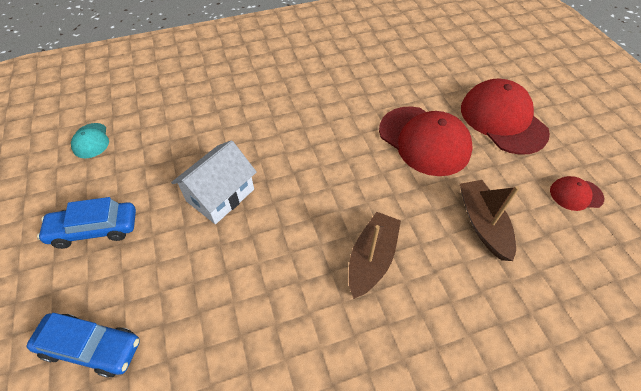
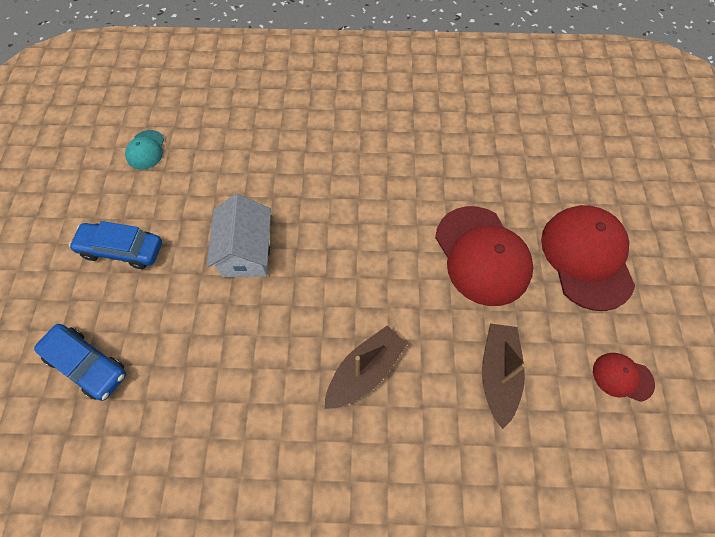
camera: 20 degrees right, 10 degrees up
white house [171,140,257,224] -> white house turned 60 degrees counterclockwise [207,194,271,277]

